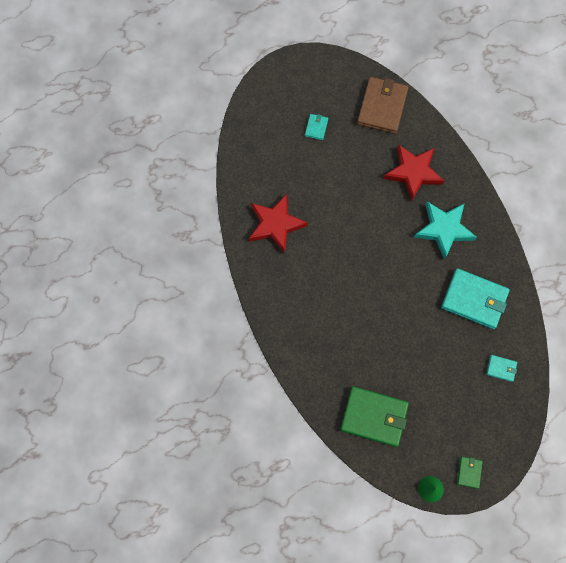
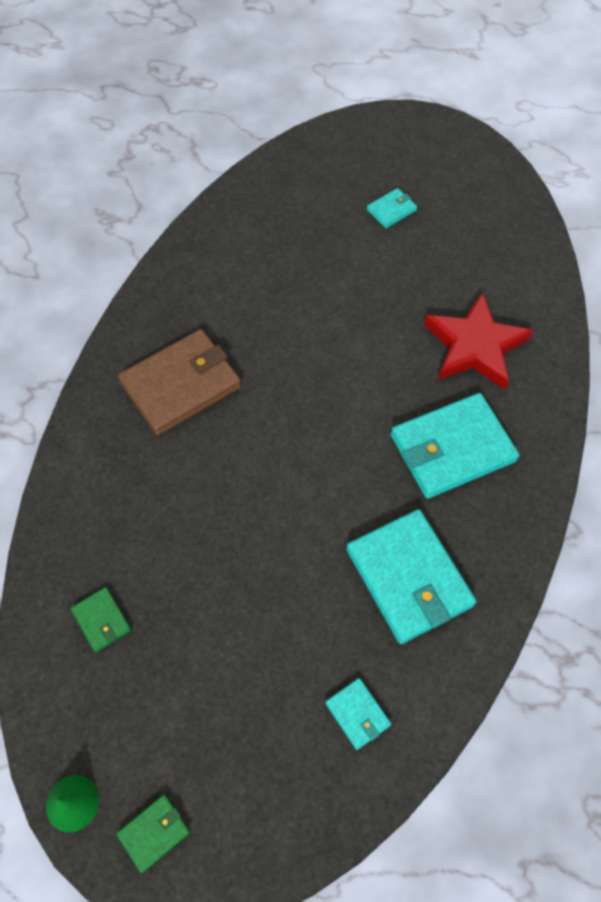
camera: 40 degrees right, 10 degrees down
red star [249,194,308,254] -> none
green wallet [340,386,409,447] -> green wallet [71,587,131,653], size x0.46
brown wallet [357,77,409,134] -> brown wallet moved to [118,329,242,436]
turquoise star [414,202,477,260] -> turquoise wallet [391,393,519,499]

